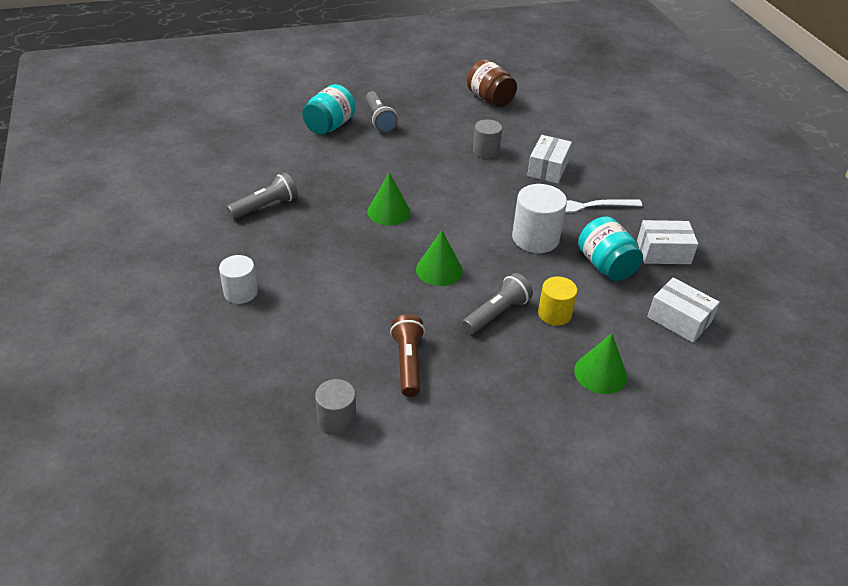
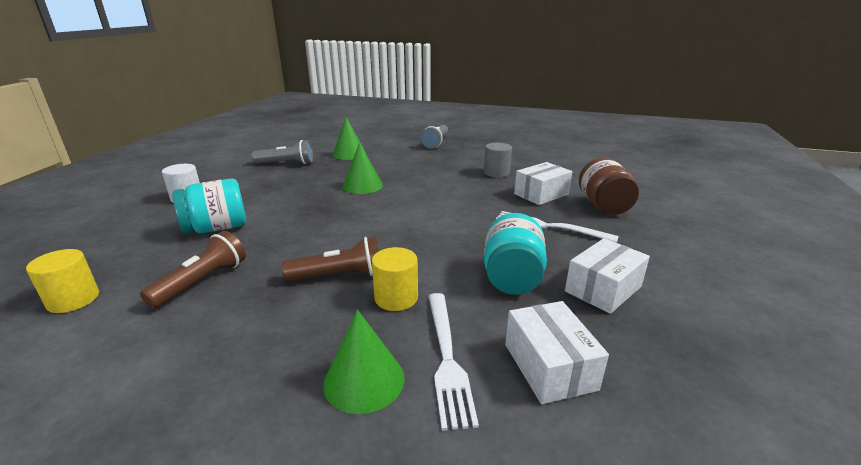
camera: 35 degrees right, 15 degrees down
turquoise jar [302,84,356,135] -> turquoise jar moved to [173,178,246,234]
grey cylinder [315,379,356,436] -> yellow cylinder [26,249,99,313]
green cone [416,230,463,286] -> green cone moved to [332,118,366,160]
grey flashlight [462,273,533,334] -> brown flashlight [282,237,379,281]
brown jar [467,59,517,107] -> brown jar moved to [579,158,639,215]
white cylinder [512,184,567,253] -> none
white box [637,220,698,264] -> white box turned 75 degrees counterclockwise [565,238,650,314]
none -> white fork [428,293,479,431]

